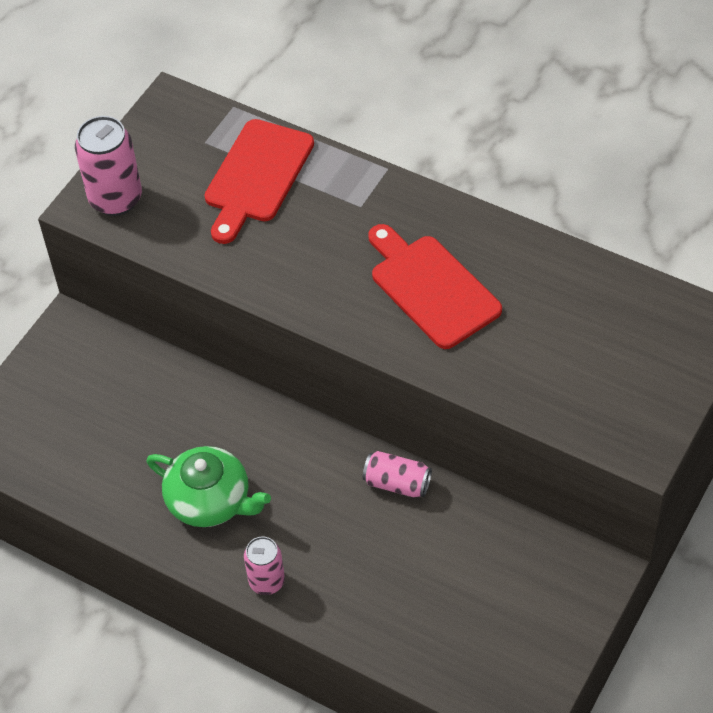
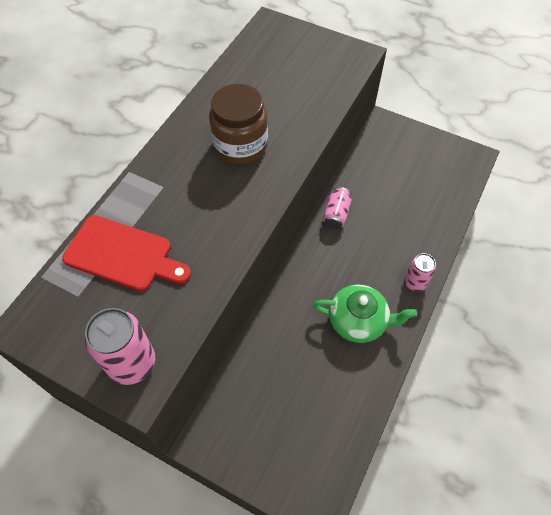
camera: 95 degrees left, 5 degrees up
green teapot [147,446,271,527] -> green teapot turned 75 degrees clockwise [313,284,417,343]
red cutting board [368,224,502,349] -> brown jar [209,84,268,165]

